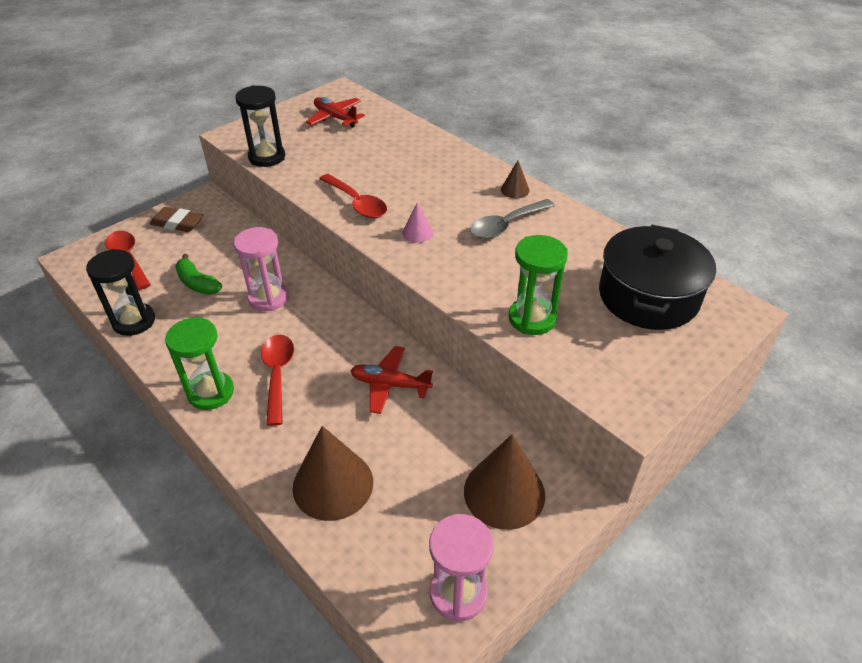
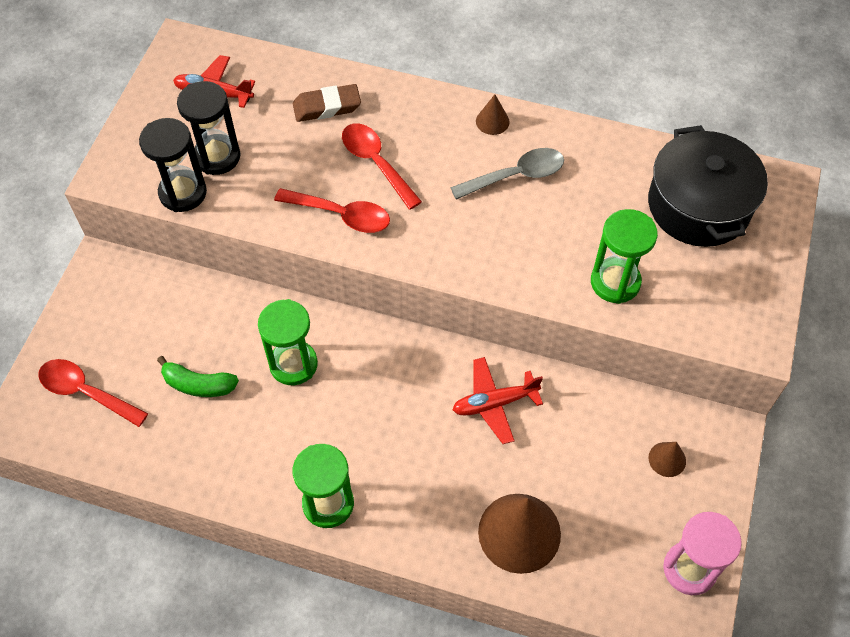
camera: 30 degrees left, 15 degrees up
black hourglass [86,249,155,336] -> black hourglass moved to [177,81,240,175]
brown eraser [150,207,203,232] -> brown eraser moved to [293,84,361,122]
pink hourglass [234,227,289,311] -> green hourglass [258,299,318,385]
red spoon [261,335,294,426] -> red spoon moved to [342,123,422,210]
pink cone [402,203,433,243] -> none
brown cone [464,434,545,530] -> brown cone [648,442,686,477], size x0.47
grey spoon [470,199,555,239] -> grey spoon turned 135 degrees counterclockwise [450,148,564,200]

